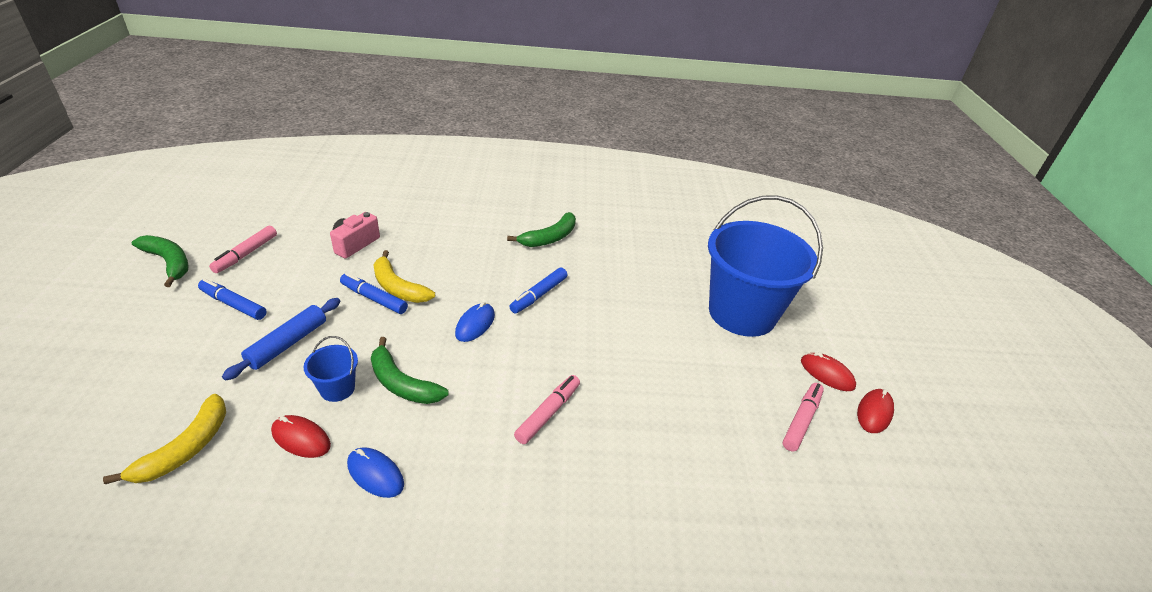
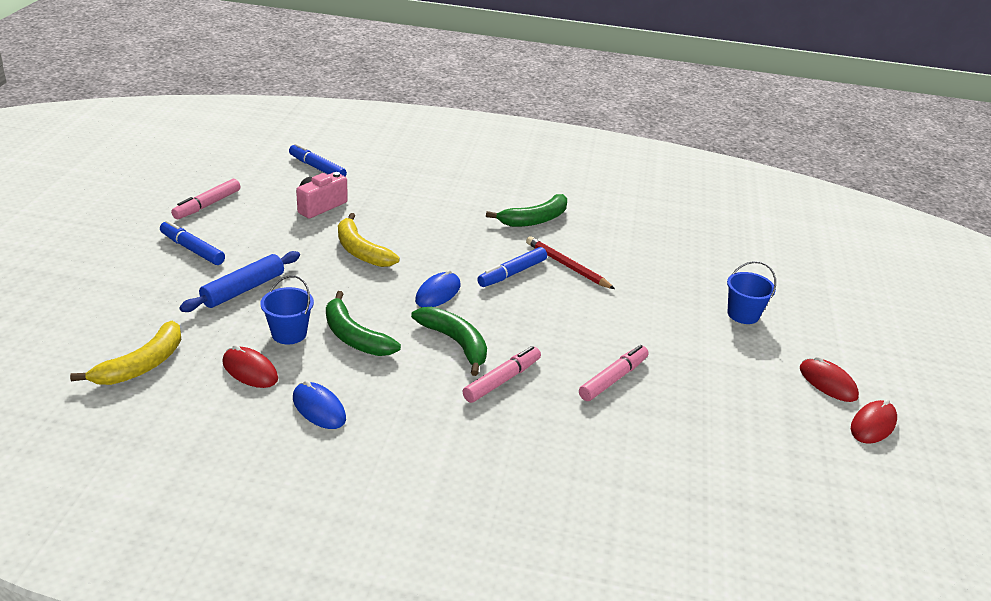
camera: 10 degrees right, 5 degrees down
green banana [132,235,189,287] -> green banana moved to [411,307,487,376]
blue marker [340,273,408,314] -> blue marker moved to [289,143,347,177]
blue bucket [708,196,823,337] -> blue bucket [727,261,776,324], size x0.40
pink marker [783,383,824,452] -> pink marker moved to [579,345,649,401]
none -> red pencil [526,236,615,289]

